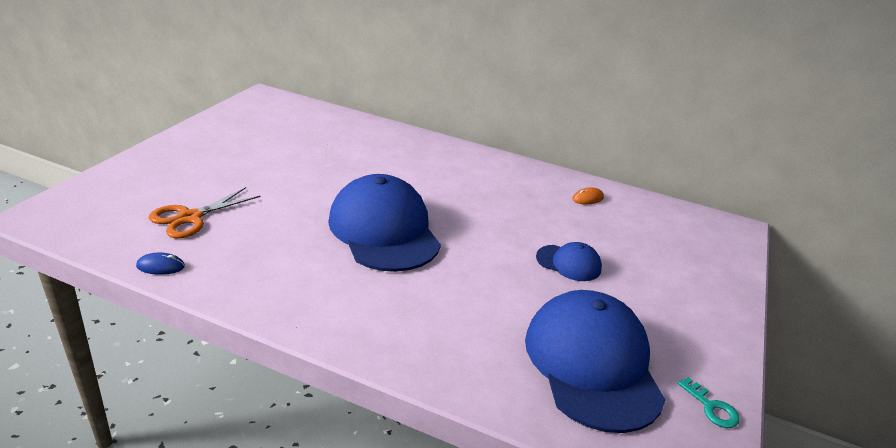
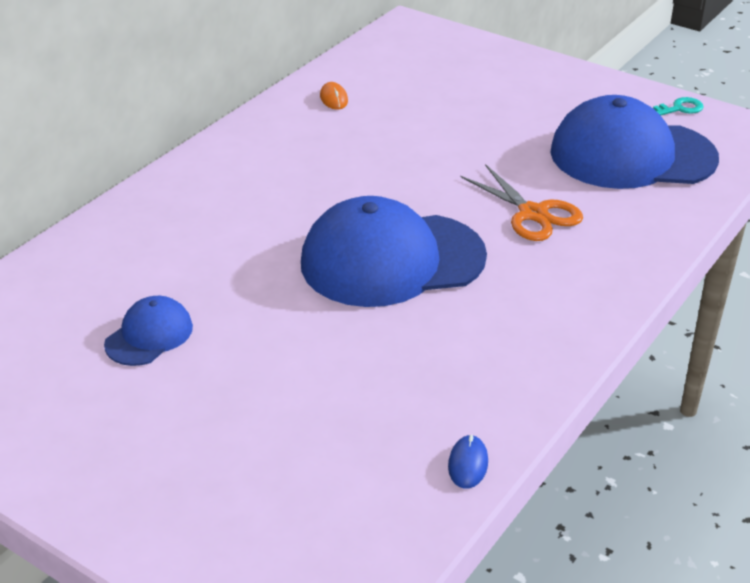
camera: 75 degrees left, 5 degrees up
orange scissors [149,187,261,238] -> orange scissors moved to [461,164,583,241]
blue cap [536,242,602,281] -> blue cap moved to [104,296,193,366]

